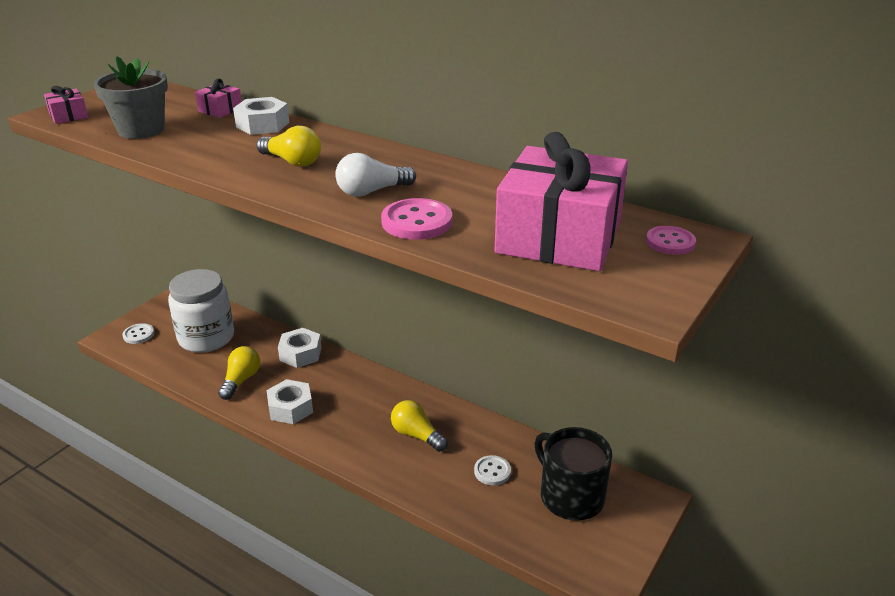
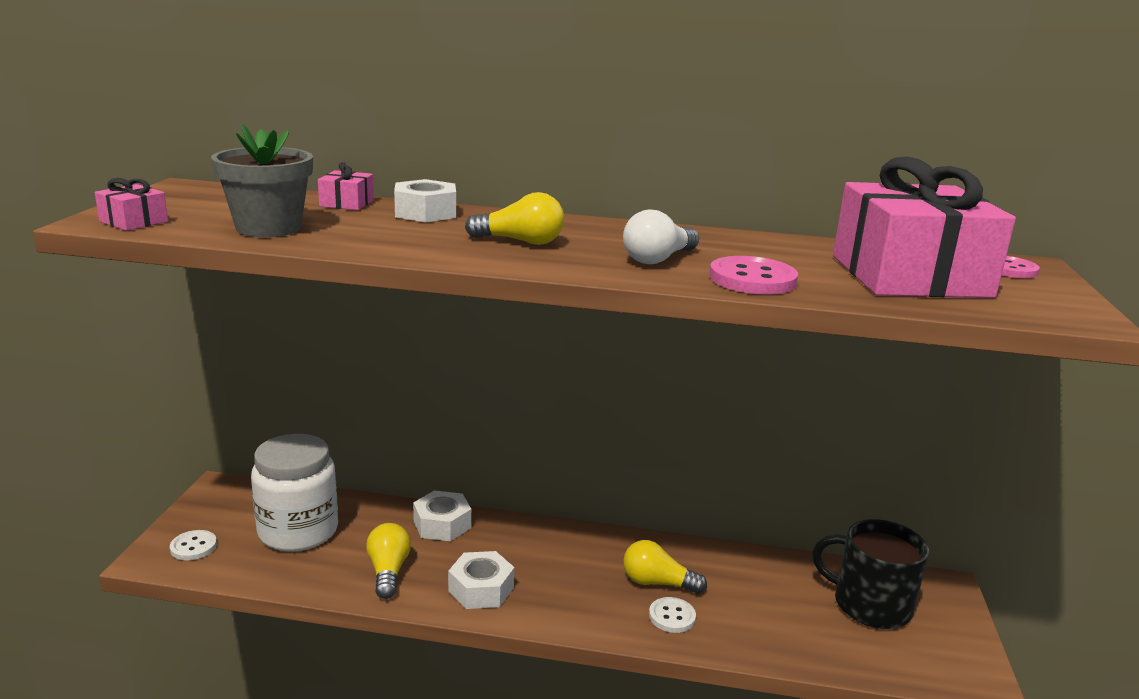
camera: 25 degrees left, 10 degrees down
white button [474,455,511,485] -> white button moved to [649,597,696,633]

